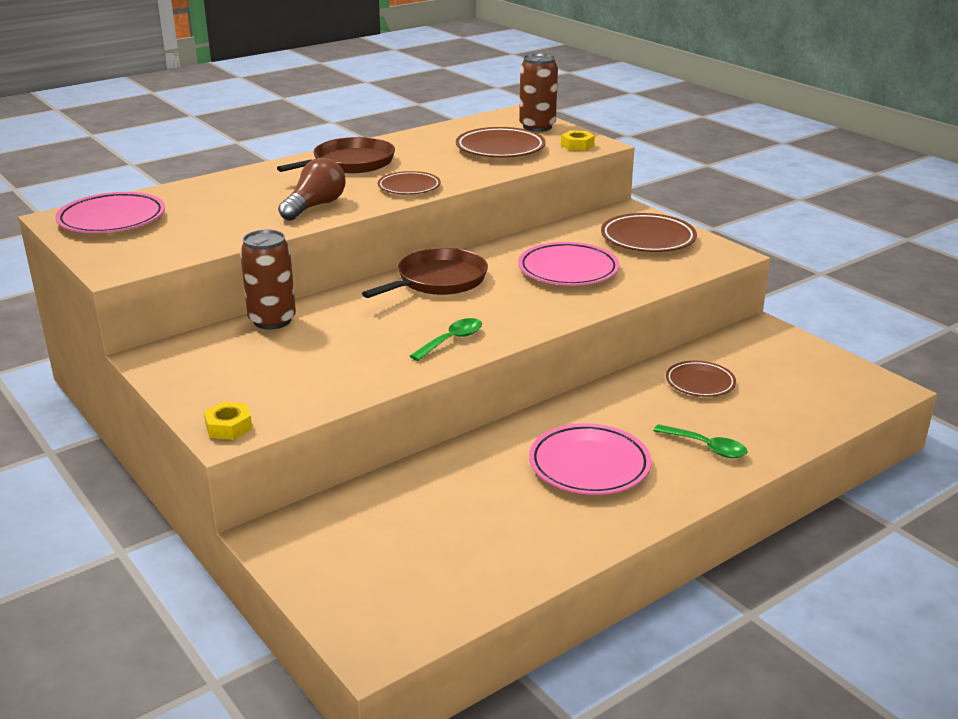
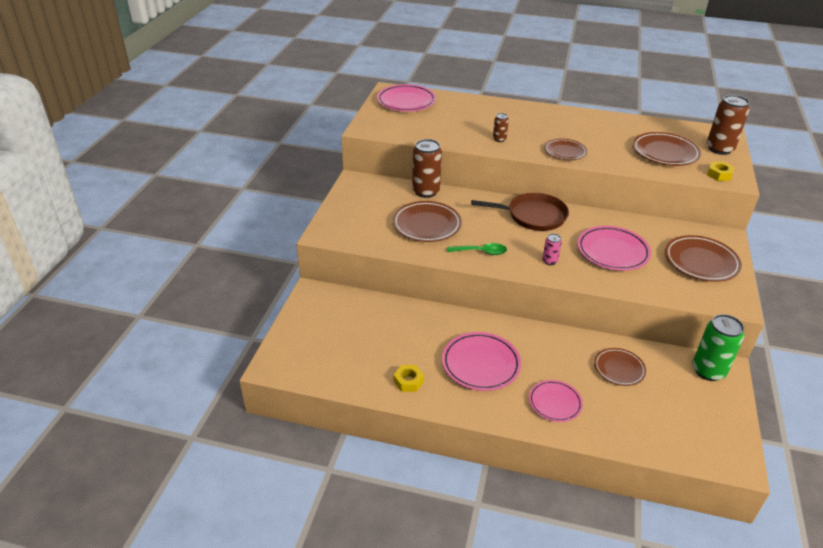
camera: 50 degrees right, 10 degrees up
yellow nut [204,402,252,440] -> yellow nut moved to [394,365,424,392]
brown pan [277,137,395,173] -> none
brown light bulb [278,158,345,221] -> brown can [493,113,509,142]
green spoon [653,424,748,458] -> pink plate [529,380,583,422]
none -> brown plate [392,201,462,242]
none -> pink can [542,234,562,265]
none -> green can [693,314,744,381]

